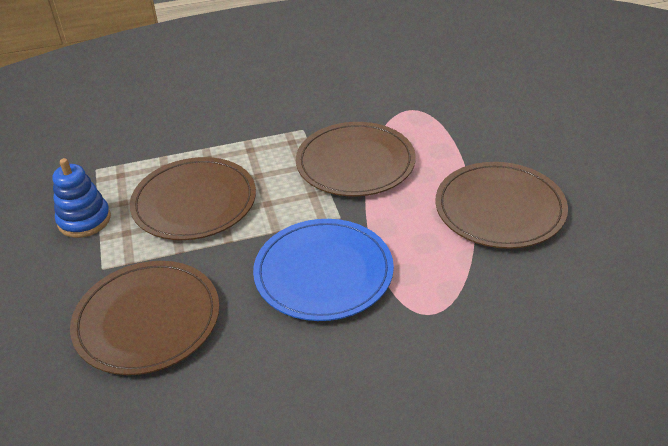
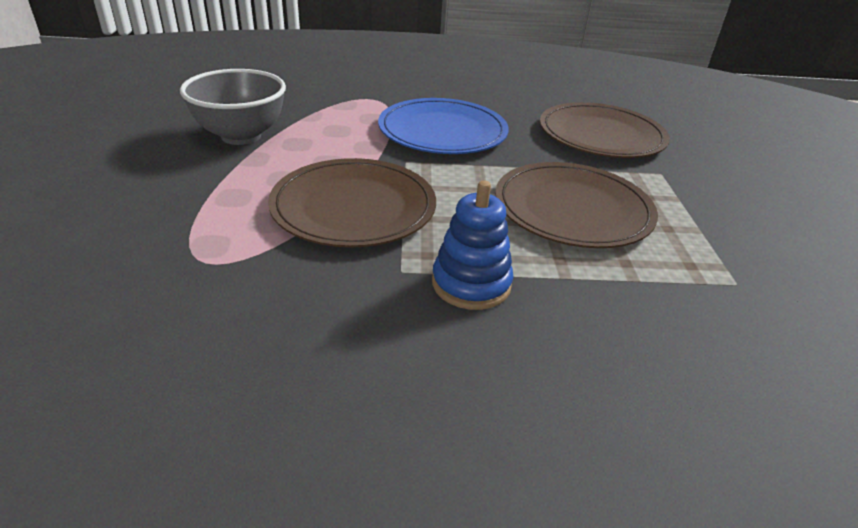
camera: 170 degrees left, 5 degrees down
blue stacking toy [52,158,111,238] -> blue stacking toy moved to [432,181,513,310]
brown plate [436,162,568,249] -> grey bowl [180,69,286,145]

